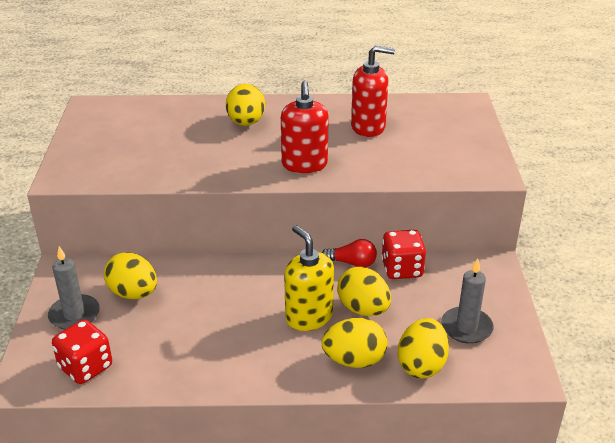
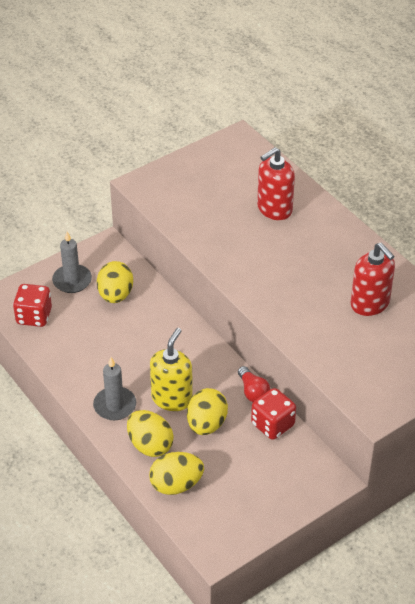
camera: 55 degrees right, 10 degrees up
yellow egg [226,84,265,126] -> none
red soap dispenser [281,81,329,173] -> red soap dispenser moved to [257,147,295,220]
grey candle [441,258,494,344] -> grey candle moved to [93,357,136,420]

